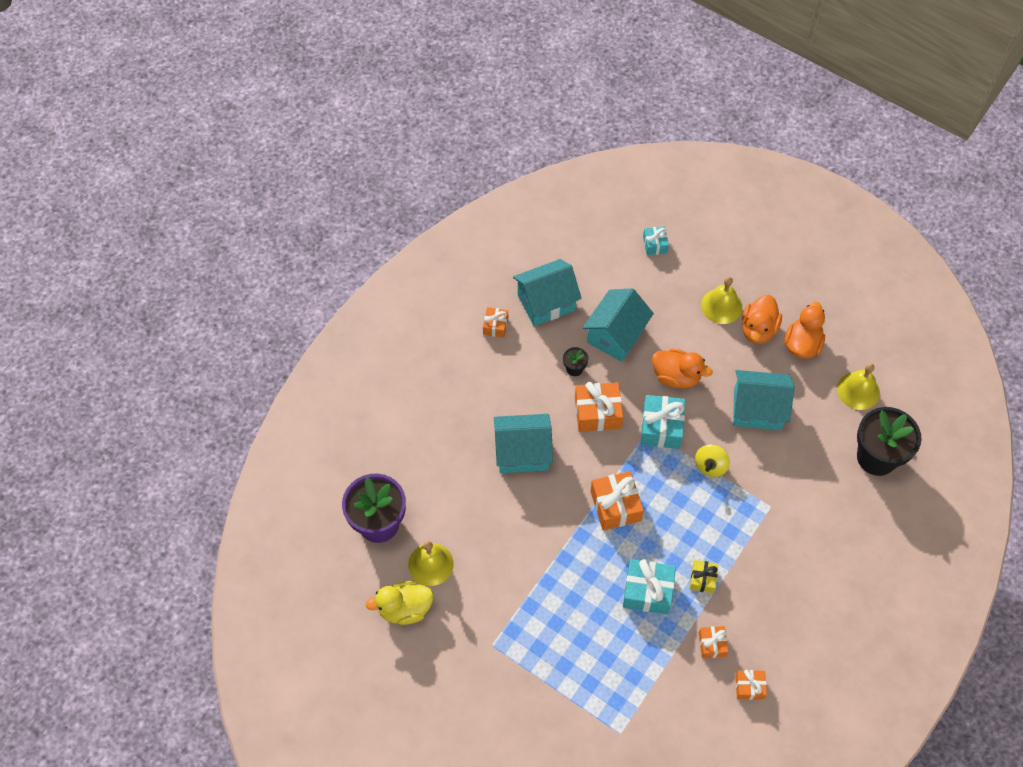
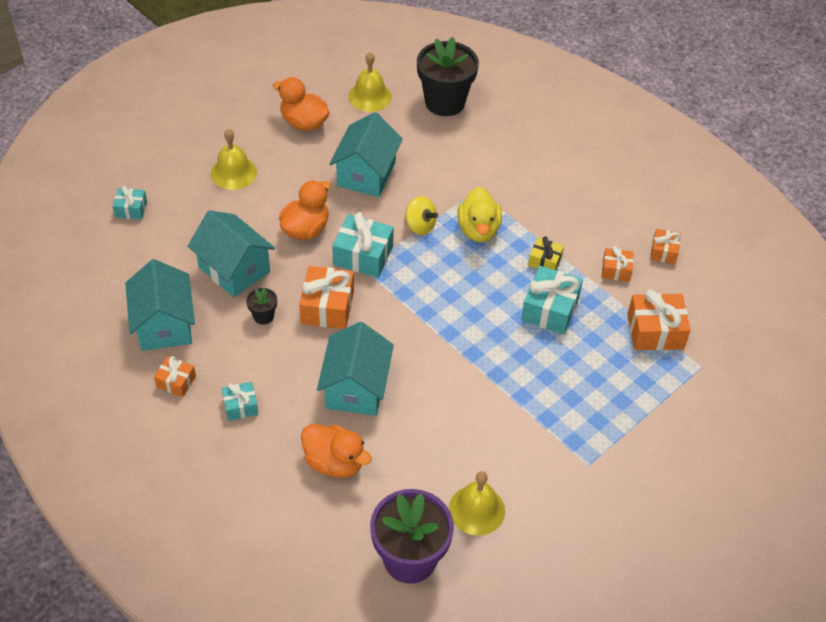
camera: 80 degrees left, 10 degrees down
yellow duck [366,581,434,625] -> yellow duck moved to [457,187,502,242]
orange gift [590,471,644,530] -> orange gift moved to [627,289,691,350]
orange duck [742,295,782,344] -> orange duck moved to [301,424,372,478]
none -> turquoise gift [222,382,258,421]

